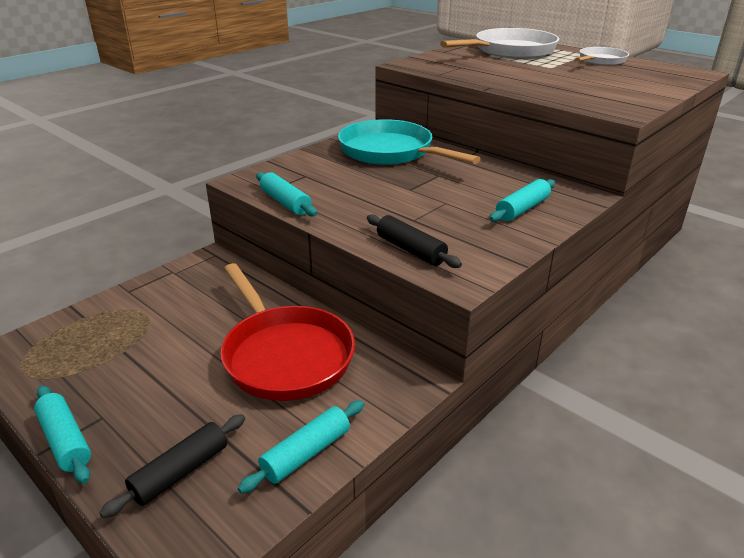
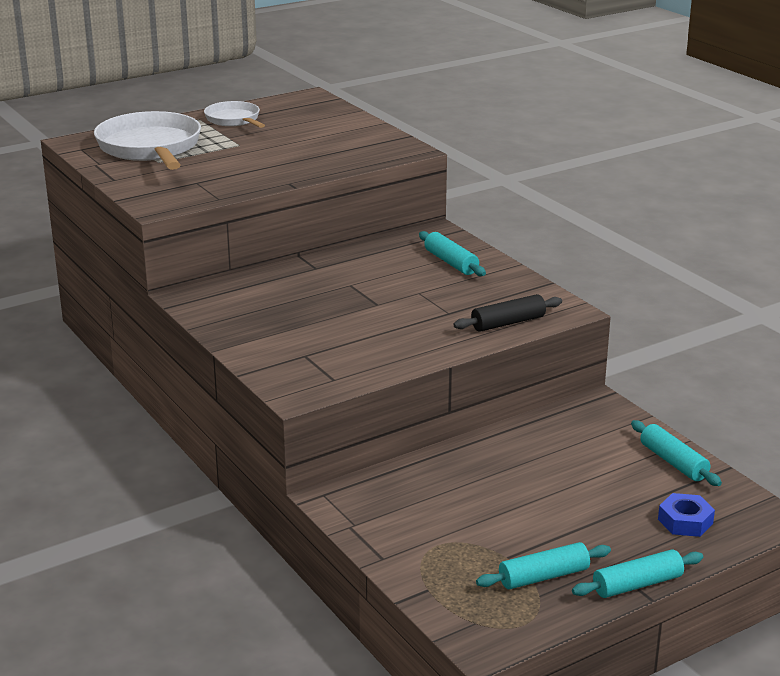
camera: 75 degrees left, 5 degrees down
black rolling pin [99,414,245,518] -> blue nut [658,493,715,537]
red pan [220,263,355,401] -> none
turquoise rolling pin [256,172,317,216] -> turquoise rolling pin moved to [476,542,611,589]
turquoise pan [338,119,481,165] -> none

